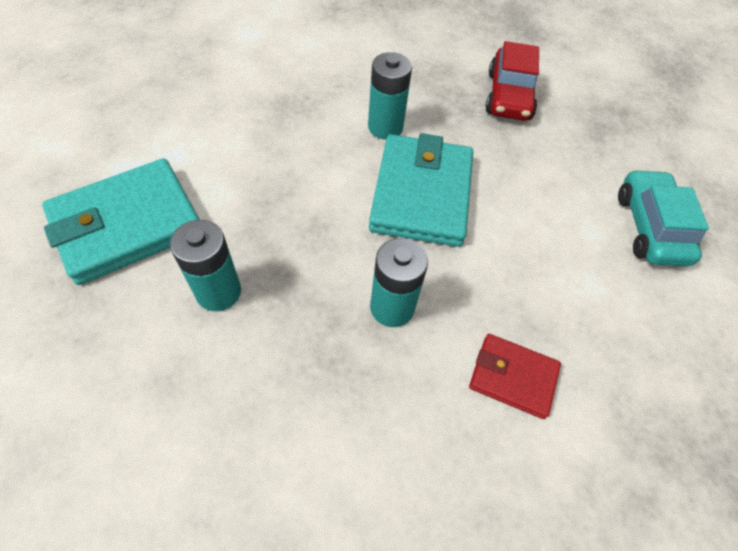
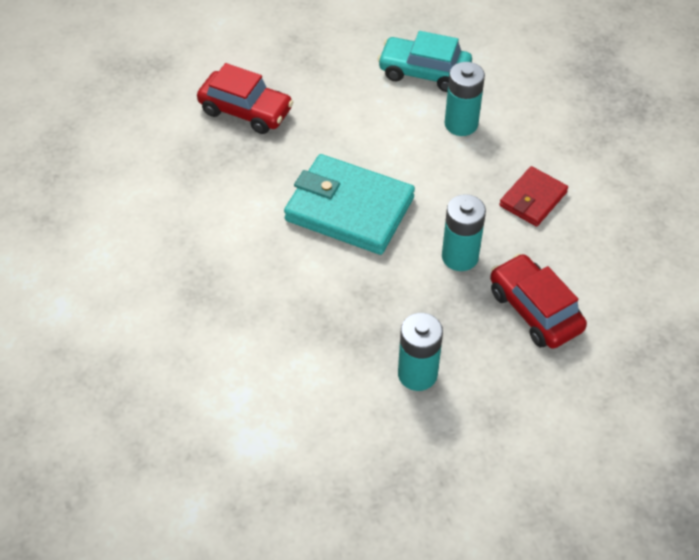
camera: 70 degrees left, 5 degrees down
turquoise wallet [42,158,200,285] -> none
turquoise battery [368,52,412,139] -> turquoise battery moved to [444,62,485,136]
none -> red car [490,253,587,349]

